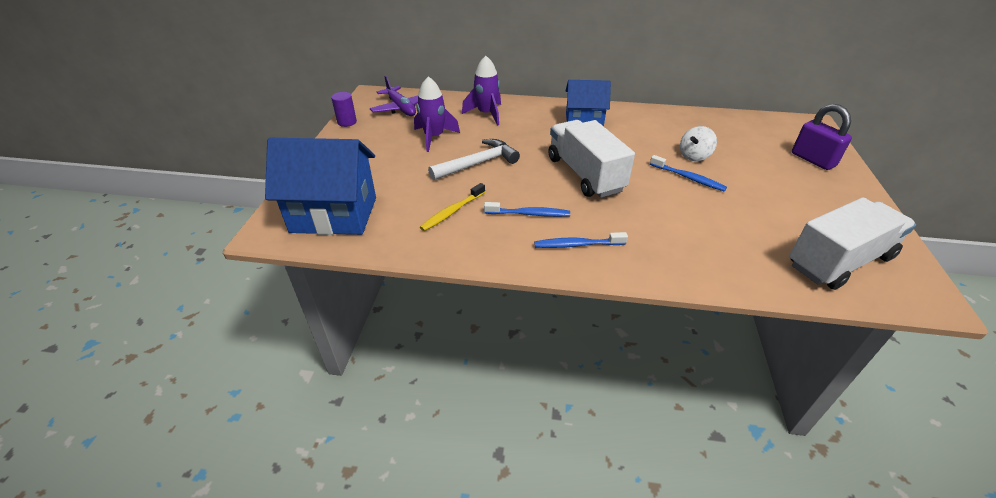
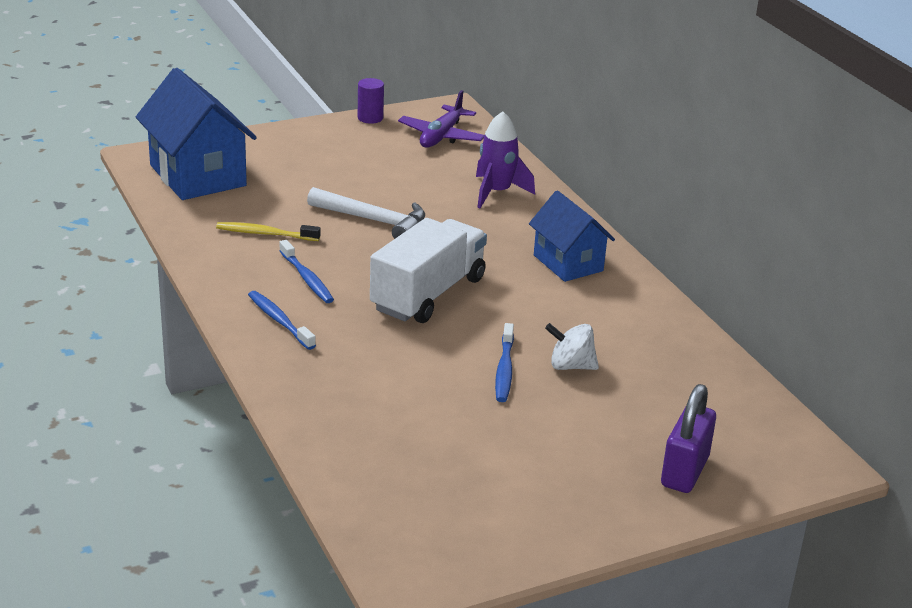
camera: 55 degrees right, 10 degrees down
purple rocket [414,76,460,152] -> none
white truck [789,197,916,290] -> none

